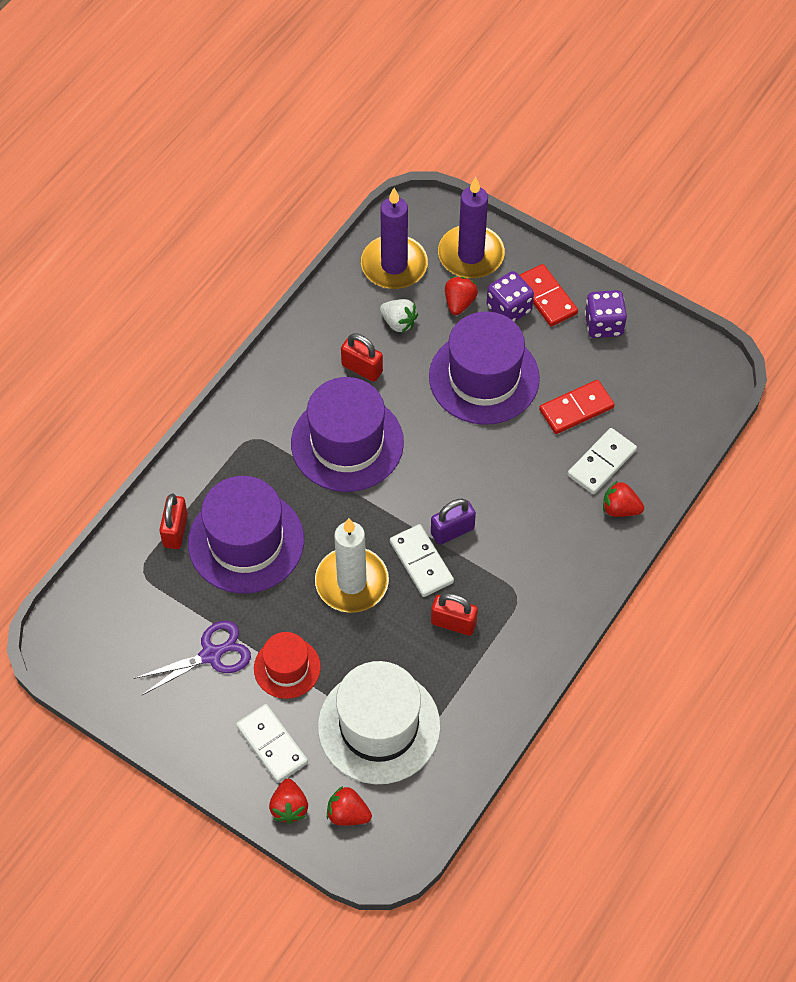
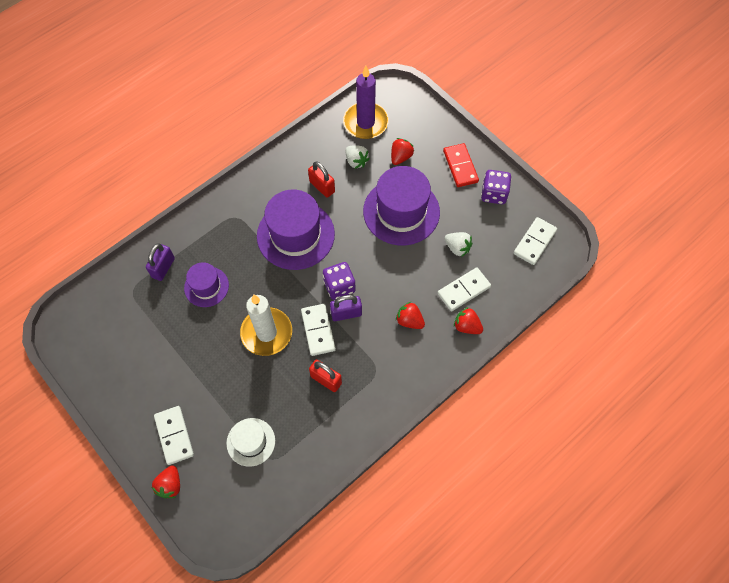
camera: 15 degrees right, 5 degrees up
purple scissors [134,621,251,695] -> none
red padlock [160,494,188,549] -> purple padlock [146,243,175,281]
purple hat [188,476,304,594] -> purple hat [184,262,229,307], size x0.55
red hat [254,632,321,699] -> none
white hat [318,661,441,784] -> white hat [226,418,275,467], size x0.55
red strawberry [327,786,372,826] -> red strawberry moved to [396,302,425,329]
purple candle [438,177,505,279] -> none
purple dice [487,271,534,322] -> purple dice moved to [323,262,356,300]
red domino [539,380,615,434] -> white strawberry [445,232,473,257]
none -> white domino [514,217,557,265]

